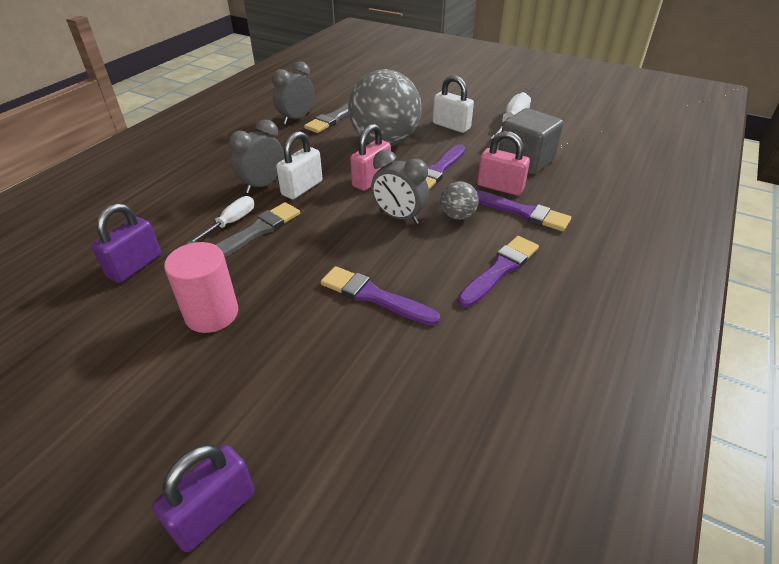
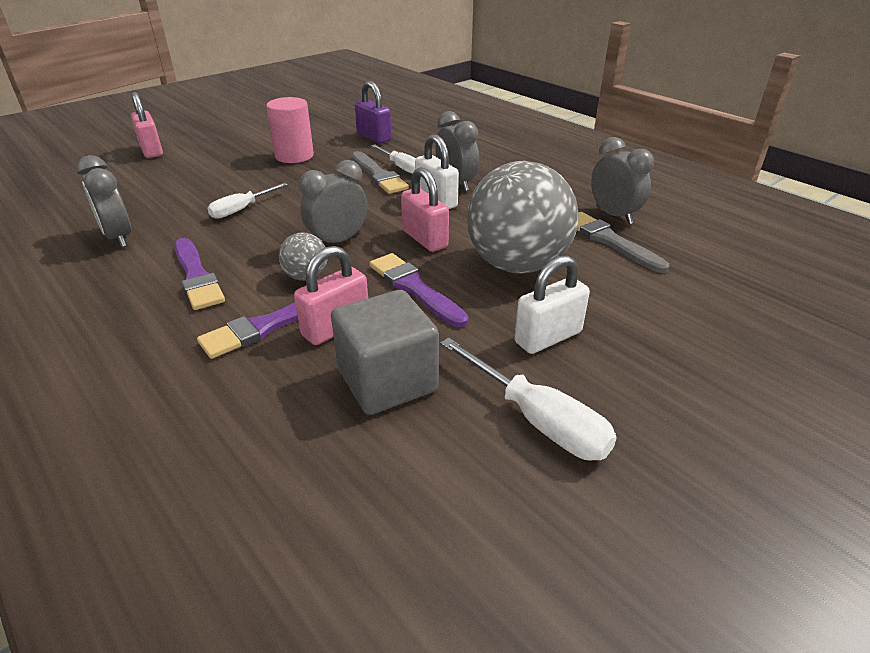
camera: 110 degrees right, 5 degrees down
purple padlock [152,444,255,552] -> pink padlock [131,92,163,158]
purple brush [321,266,440,326] -> white screwdriver [207,183,288,219]
none -> grey clock [76,155,131,247]

